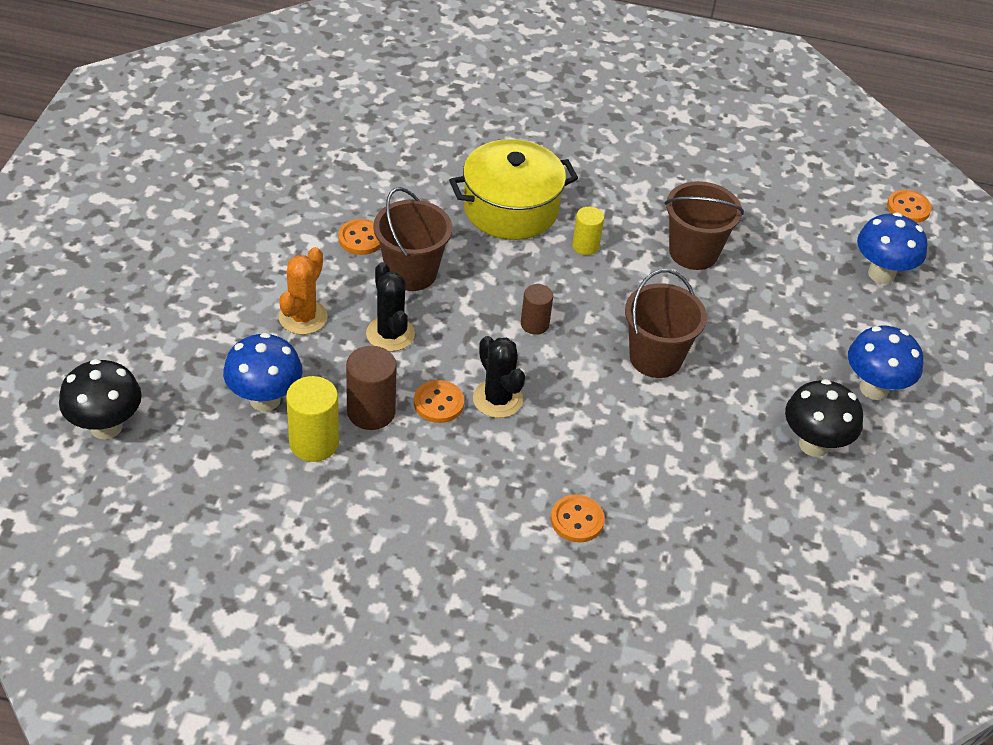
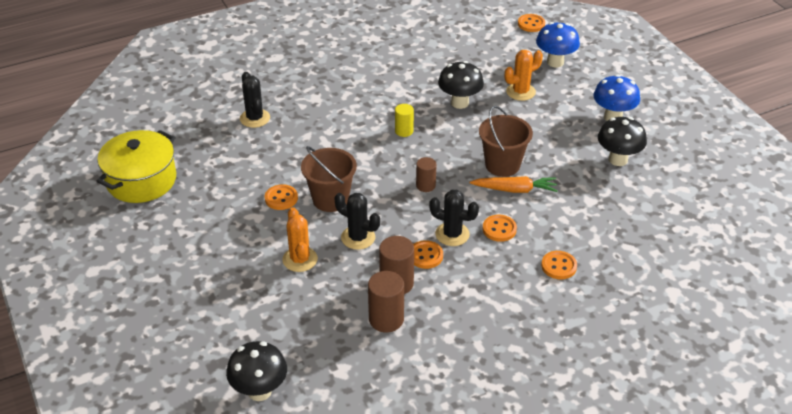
camera: 35 degrees left, 5 degrees down
blue mushroom [223,333,302,412] -> none
yellow cylinder [286,376,339,462] -> brown cylinder [368,271,404,333]
yellow pot [449,139,578,240] -> yellow pot moved to [96,130,176,203]
brown bucket [665,181,744,270] -> black mushroom [438,61,484,109]
none -> black cactus [240,72,270,128]
none -> orange carrot [470,176,558,193]
none -> orange button [483,215,517,242]
none -> orange cactus [505,50,543,101]

